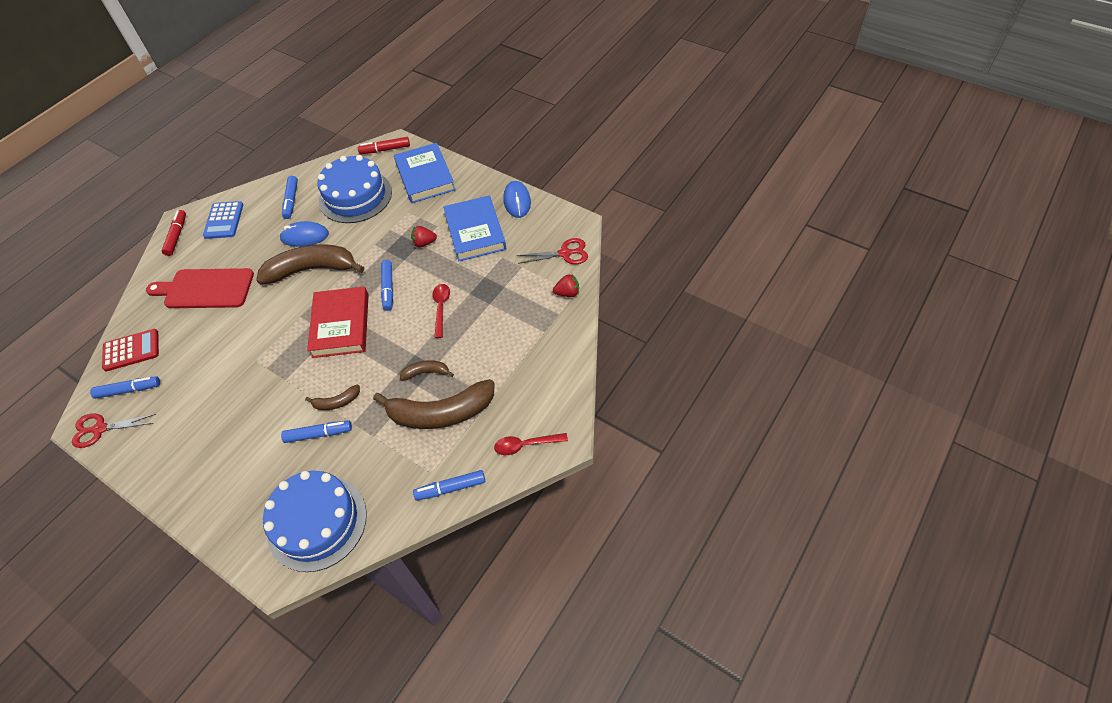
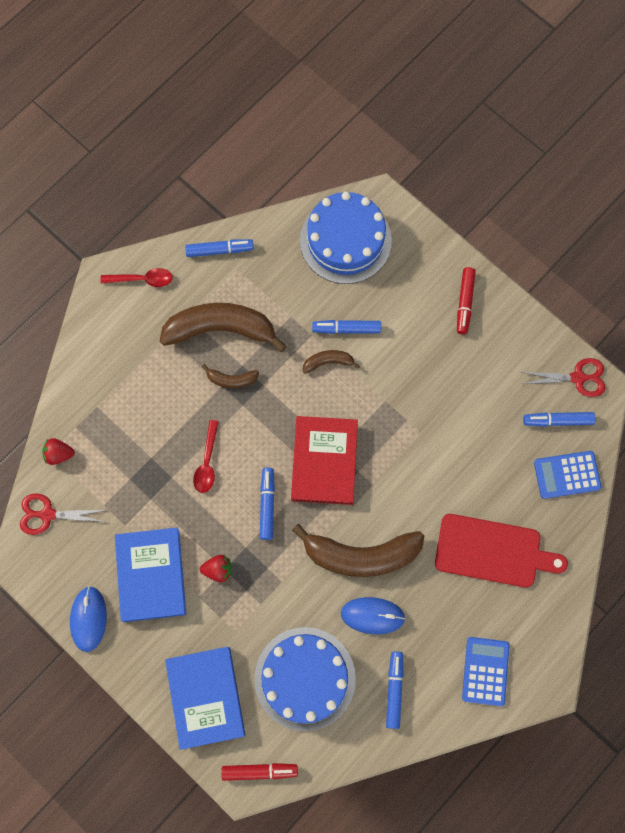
camera: 175 degrees left, 20 degrees up
red calculator [102,329,159,371] -> blue calculator [534,451,601,499]
red marker [162,210,186,256] -> red marker moved to [457,267,476,334]

